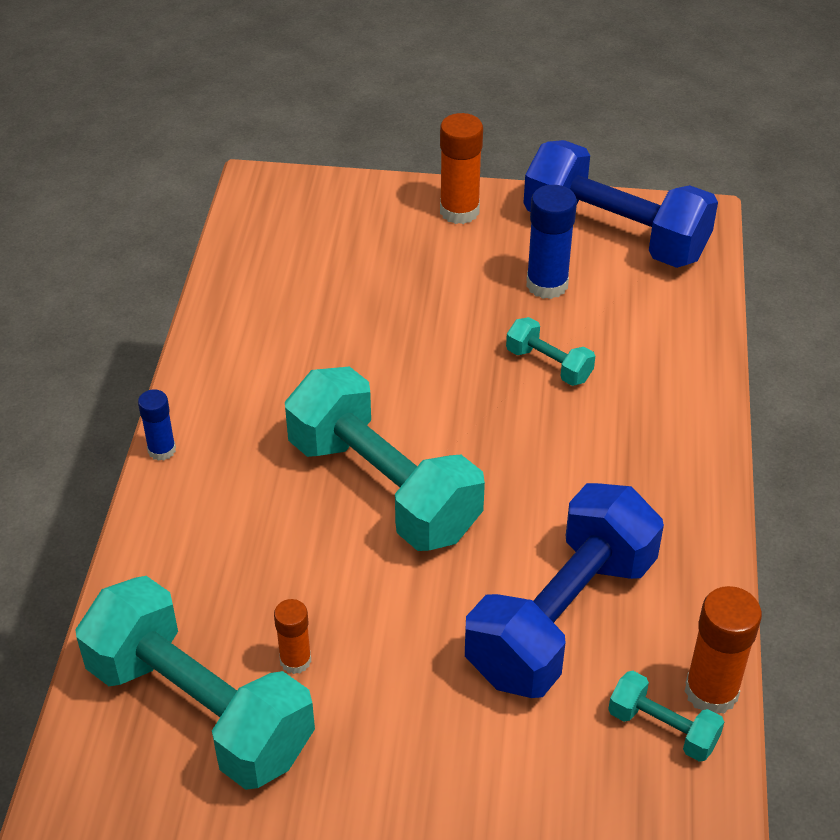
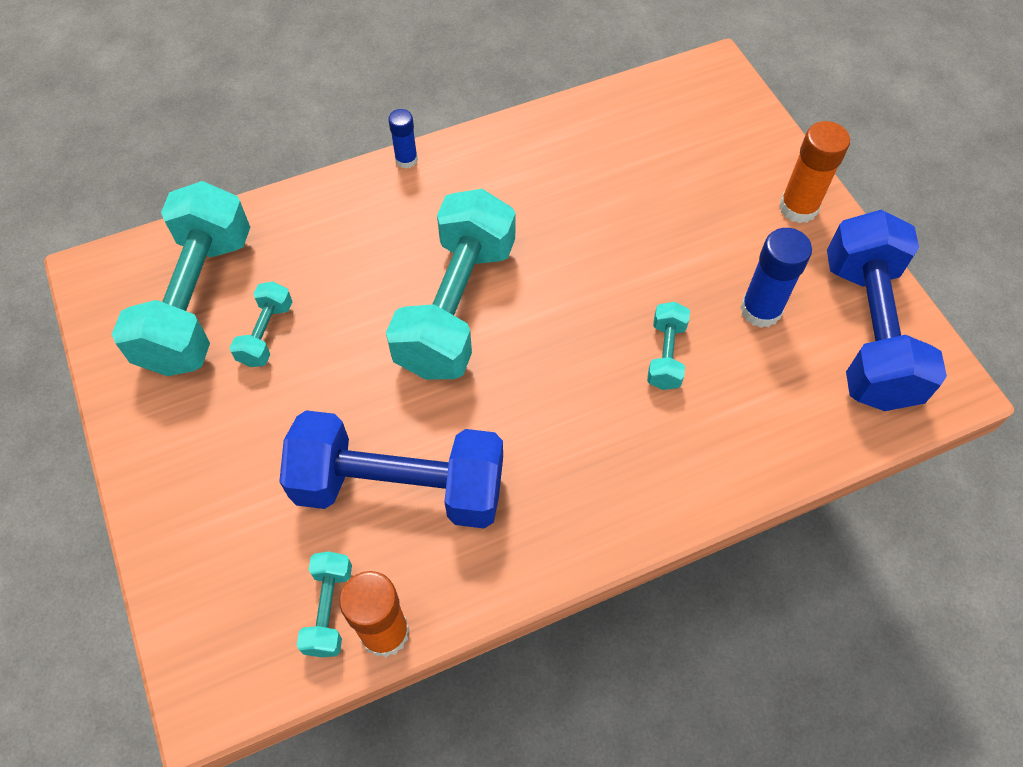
camera: 60 degrees right, 15 degrees up
orange glue stick [274,599,311,674] -> turquoise dumbbell [230,281,293,367]

